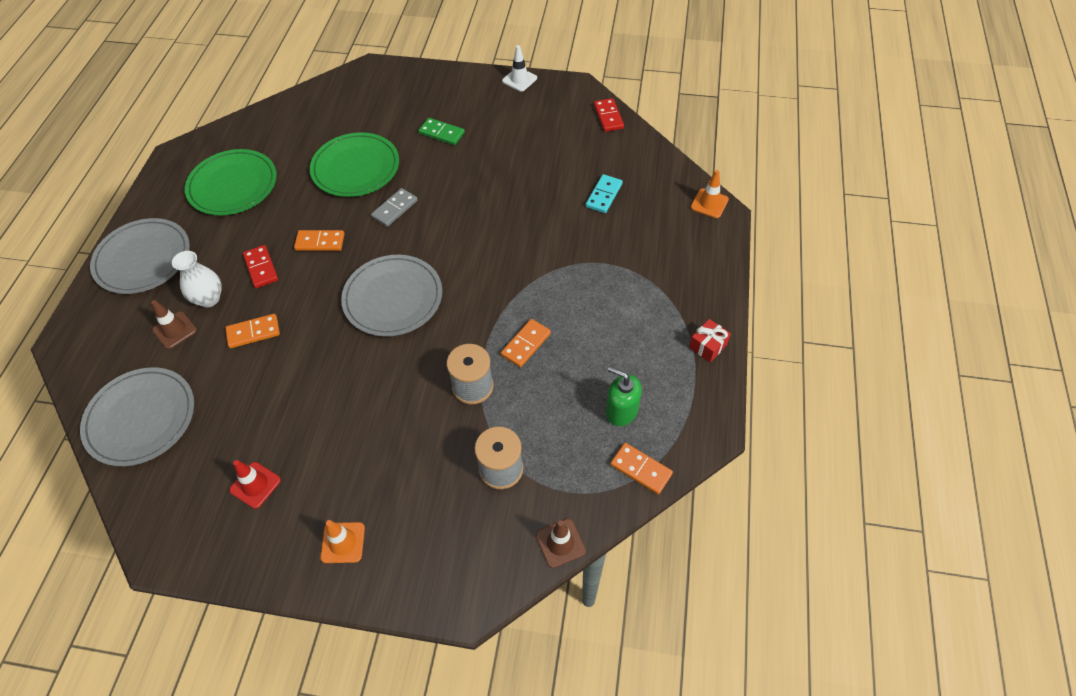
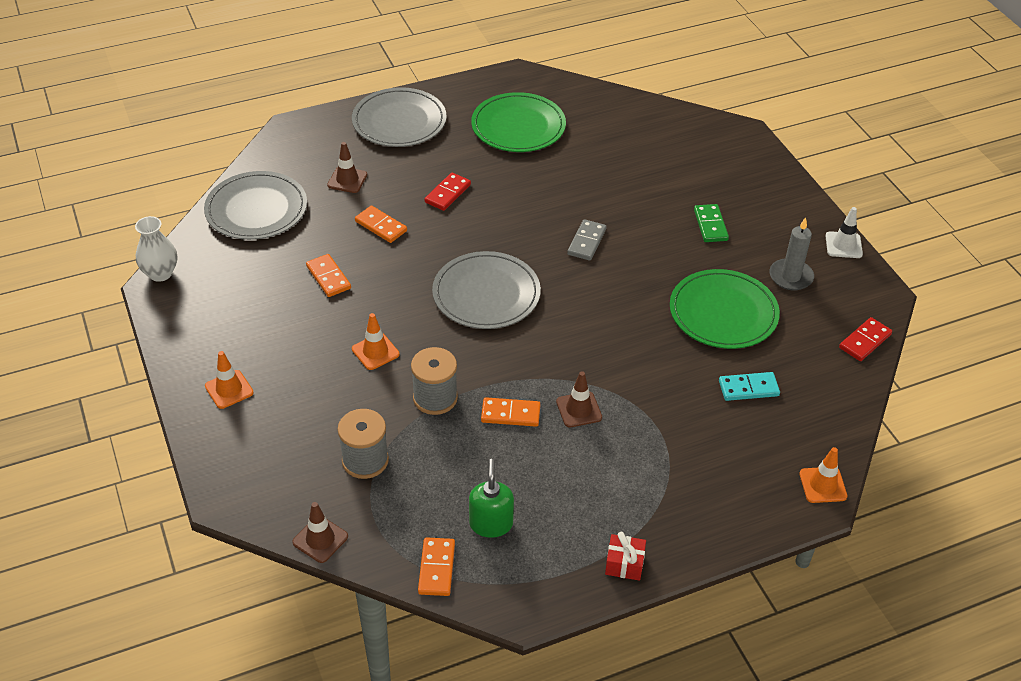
camera: 55 degrees right, 10 degrees down
white vase [172,251,222,307] -> white vase moved to [135,216,177,282]
red traffic cone [229,460,281,509] -> none
orange domino [294,230,344,251] -> orange domino moved to [306,254,351,297]
green plate [310,132,399,197] -> green plate moved to [670,269,780,349]
grey domino [371,188,418,227] -> grey domino turned 75 degrees counterclockwise [567,219,607,261]
none -> orange traffic cone [352,313,400,370]
none -> brown traffic cone [556,371,602,428]
none -> grey candle [769,217,814,291]

